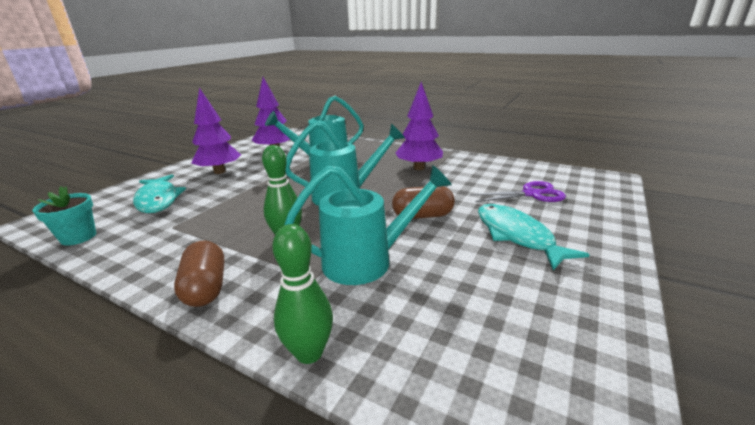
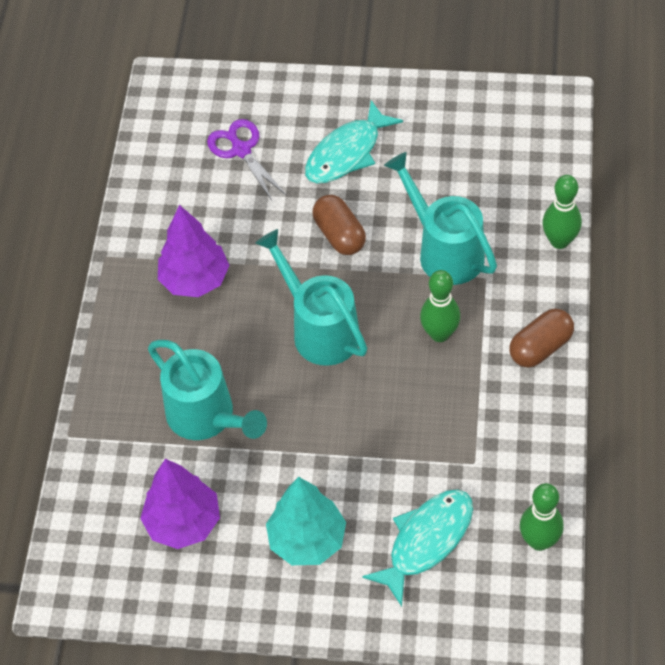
camera: 110 degrees left, 30 degrees up
turquoise flower pot [33,186,96,246] -> green bowling pin [520,483,564,551]
purple tree [192,87,241,174] -> turquoise tree [266,477,346,565]

